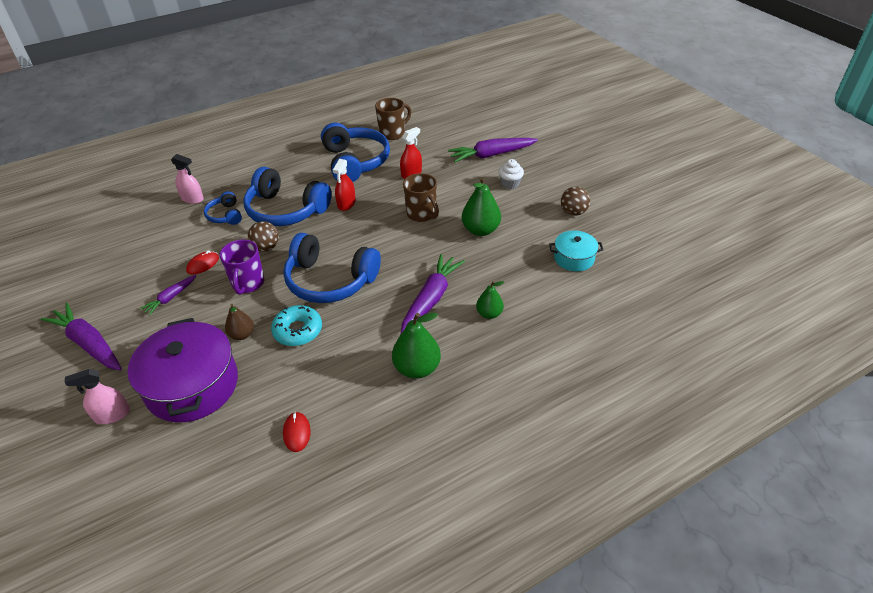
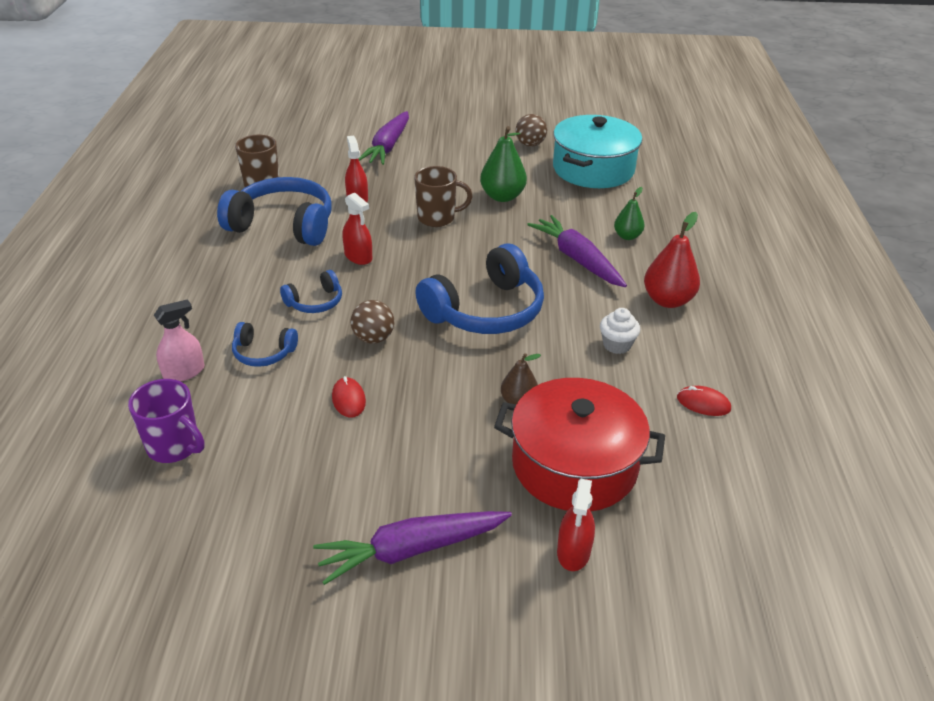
camera: 60 degrees left, 5 degrees down
pink spray bottle [65,369,130,424] -> red spray bottle [557,479,595,571]
purple pot [128,318,238,422] -> red pot [494,378,665,511]
purple carrot [140,275,196,316] -> none
purple mug [219,239,264,295] -> purple mug moved to [128,379,205,463]
blue headphones [243,167,332,226] -> blue headphones [280,270,342,313], size x0.49
turquoise donut [271,305,322,346] -> none
green pear [392,313,441,379] -> red pear [644,212,700,308]
white cupcake [499,159,524,189] -> white cupcake moved to [600,308,640,354]
turquoise pot [549,230,603,271] -> turquoise pot [553,115,642,188], size x1.91

